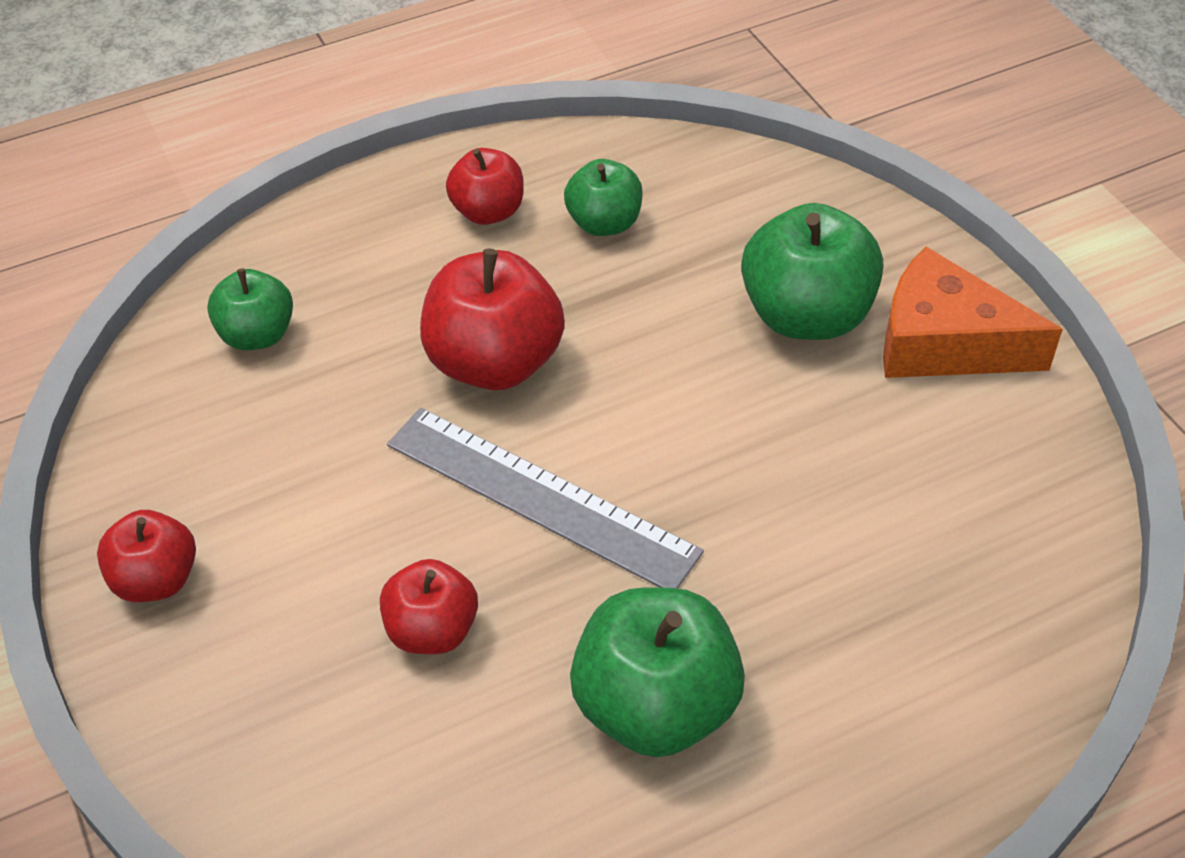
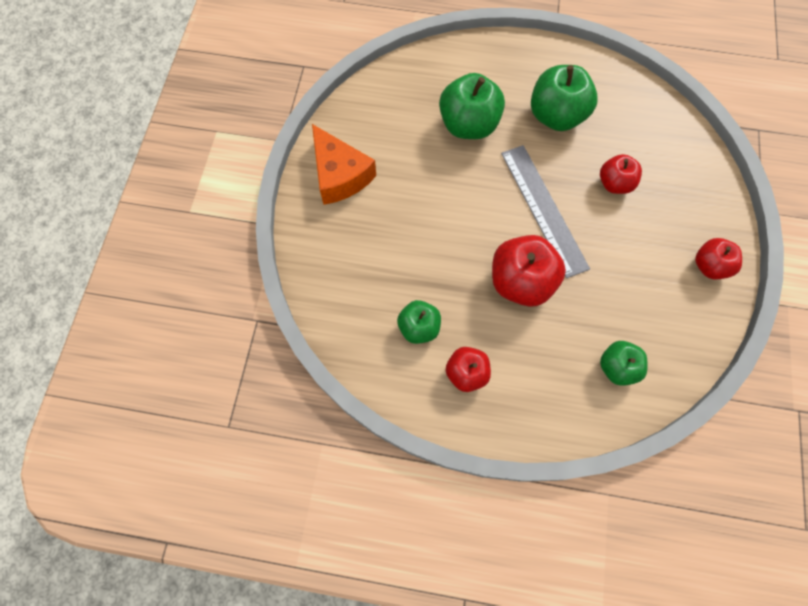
camera: 145 degrees left, 20 degrees up
green apple [741,203,883,340] -> green apple moved to [439,73,505,139]

